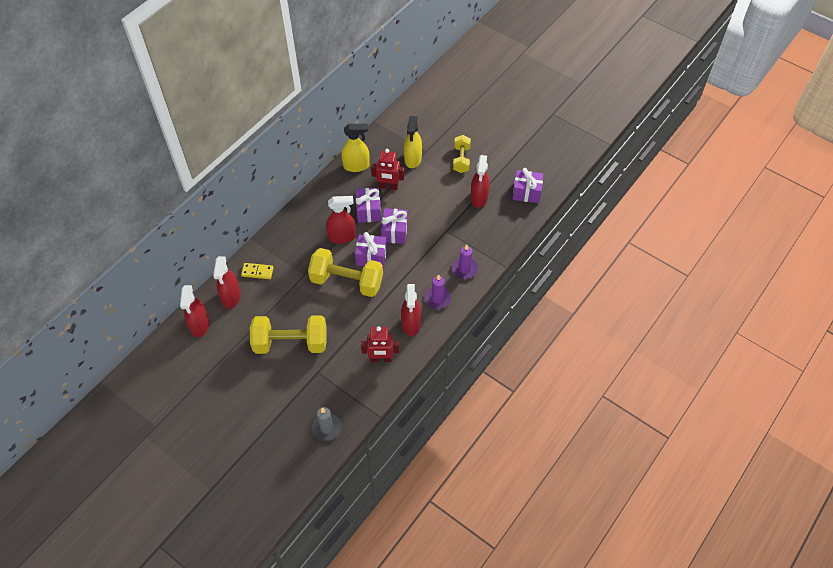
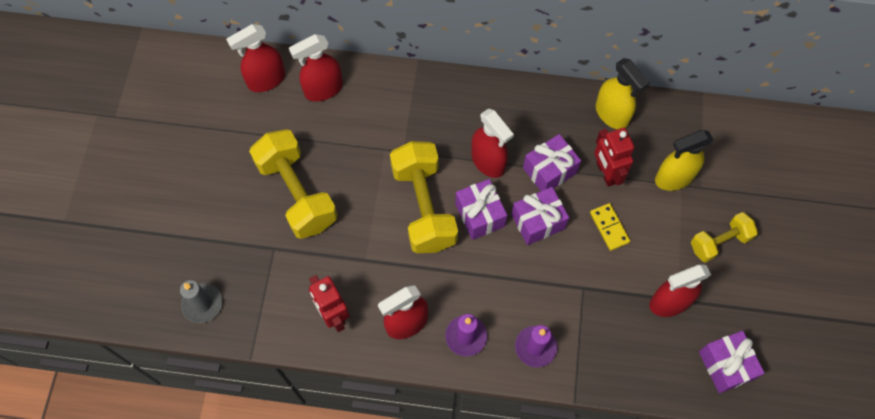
camera: 60 degrees right, 10 degrees up
yellow domino [241,263,274,279] -> yellow domino moved to [590,203,630,251]

